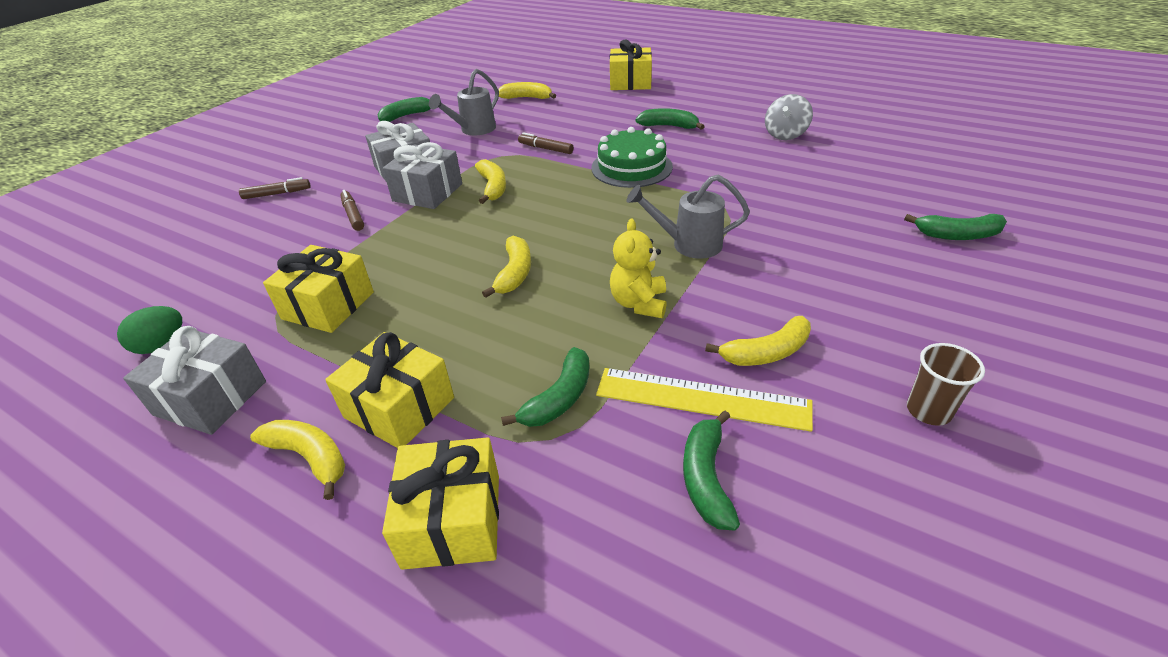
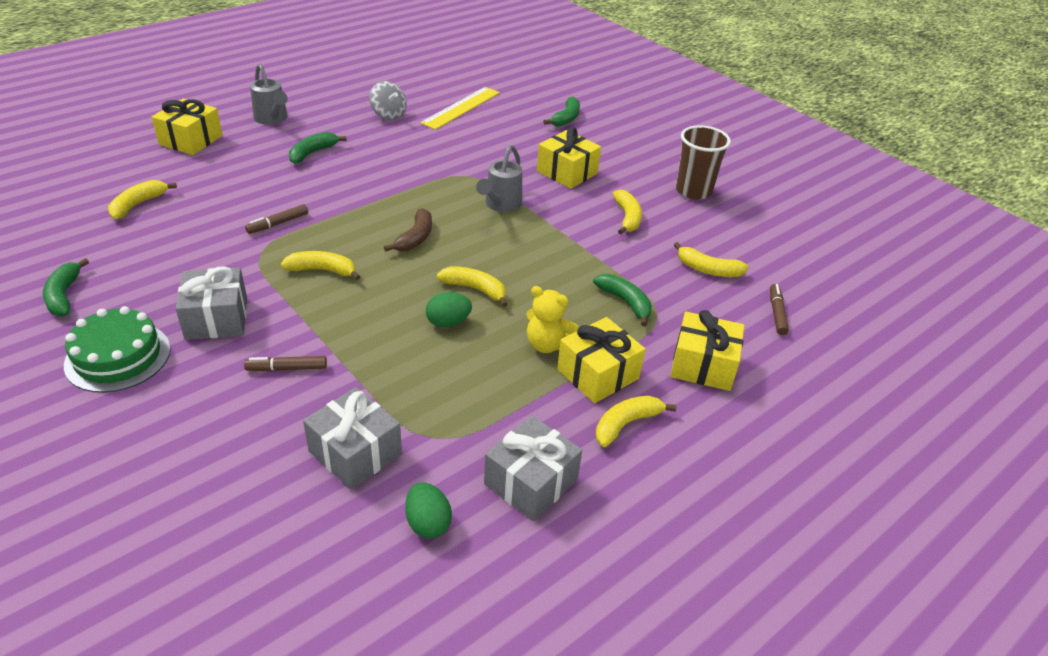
camera: 75 degrees left, 0 degrees up
brown marker [239,177,310,199] -> brown marker moved to [770,284,789,335]
yellow gift [263,245,374,333] -> yellow gift moved to [537,127,601,189]
grey gift [383,142,462,209] -> grey gift moved to [303,387,402,490]
grey watering can [429,69,499,135] -> grey watering can moved to [250,63,288,125]
green cake [591,127,673,188] -> green cake moved to [64,306,171,393]
yellow ruler [596,368,813,432] -> yellow ruler moved to [420,87,500,130]
yellow teddy bear [610,219,667,318] -> yellow teddy bear moved to [526,286,579,353]
green banana [683,411,740,531] -> yellow banana [674,242,749,277]
brown cup [907,343,985,426] -> brown cup [676,125,731,200], size x1.64
none -> brown banana [384,208,432,252]
none -> green egg [426,292,472,327]

